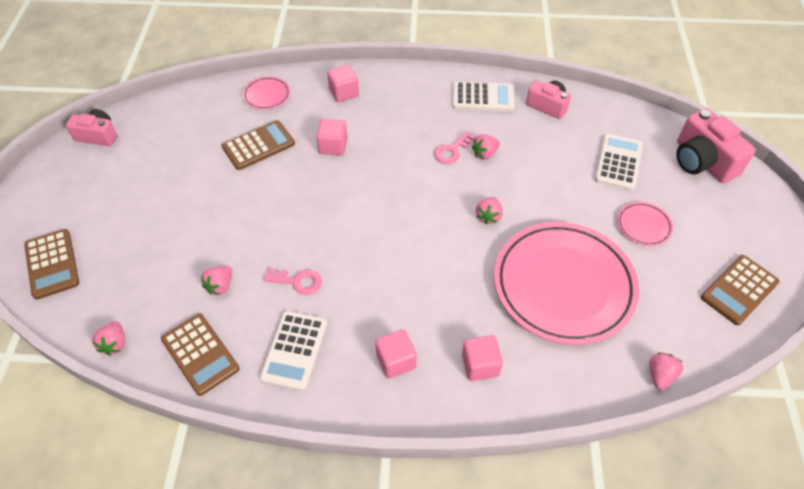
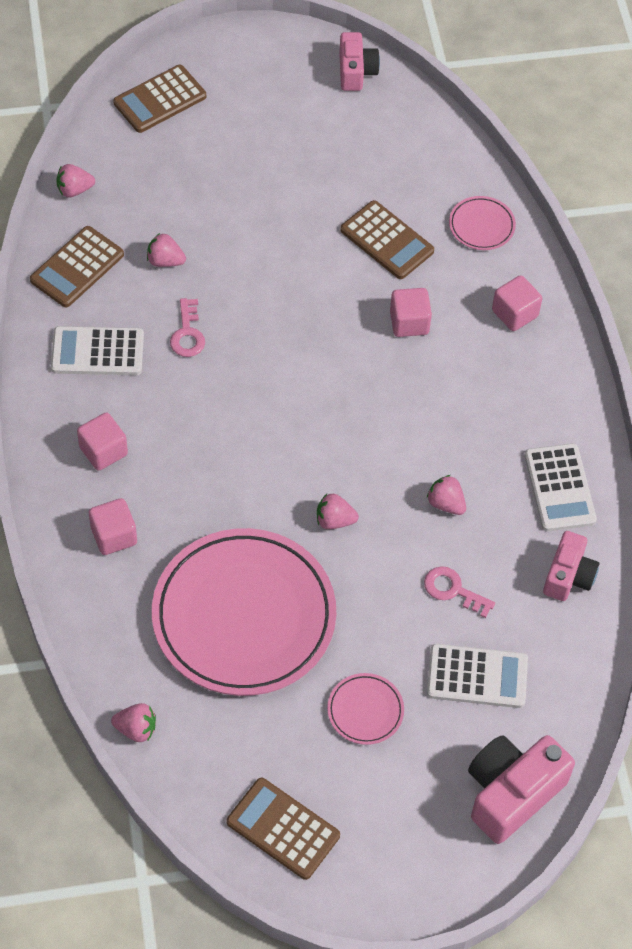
camera: 75 degrees right, 5 degrees up
pink key [434,131,476,164] -> pink key moved to [424,566,495,618]

